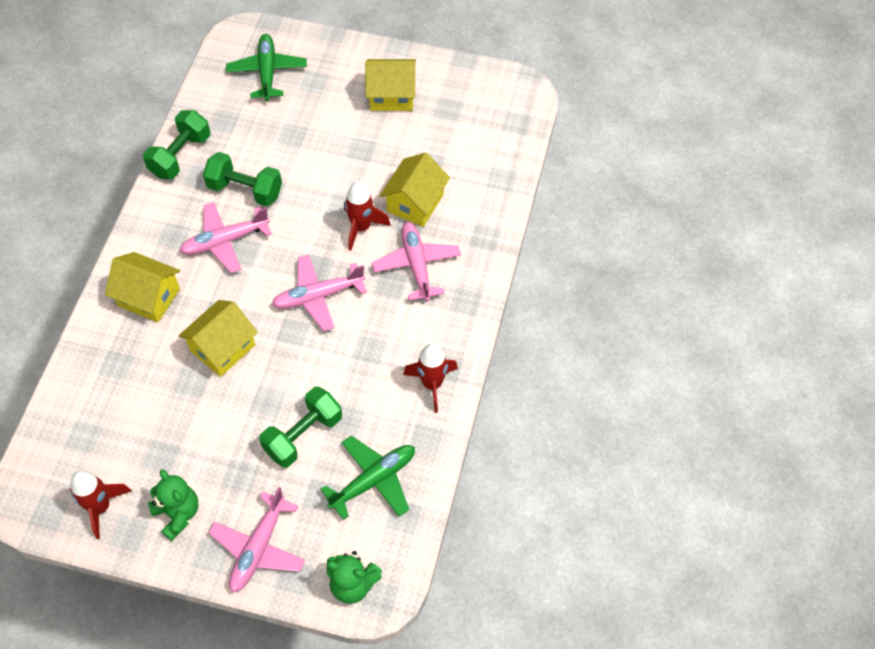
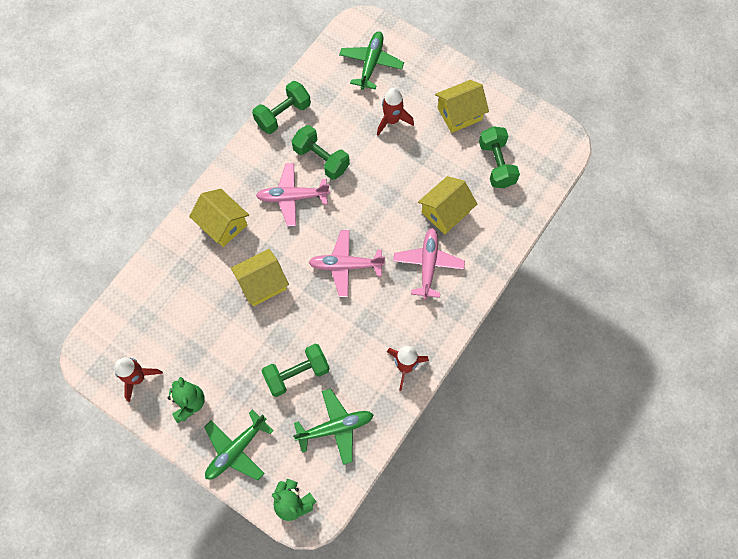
camera: 20 degrees right, 10 degrees up
pink plane [208,487,305,592] -> green plane [204,410,274,481]
red rocket [344,181,391,251] -> red rocket moved to [377,88,414,136]
yellow house [365,59,416,111] -> yellow house turned 45 degrees counterclockwise [435,80,489,133]
none -> green dumbbell [479,126,520,188]

